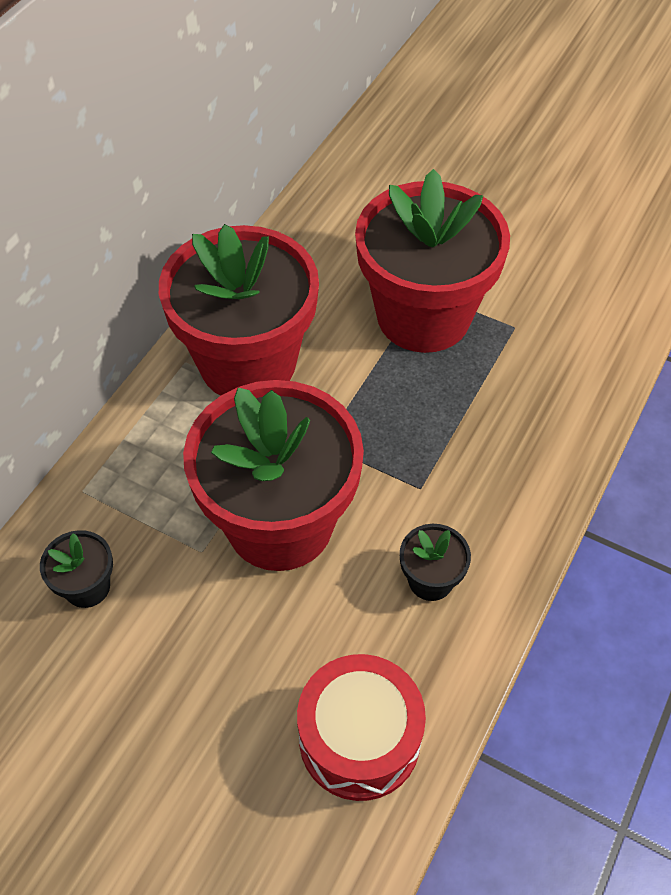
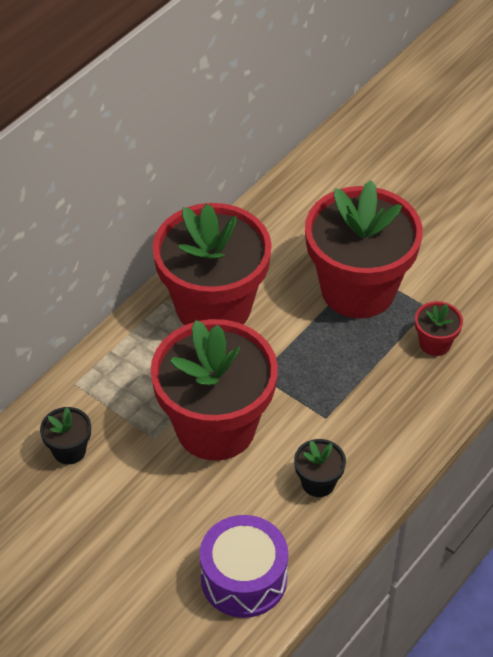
camera: 10 degrees right, 5 degrees down
red drum [297,654,426,801] -> purple drum [200,515,288,618]
none -> red flower pot [415,301,463,356]

